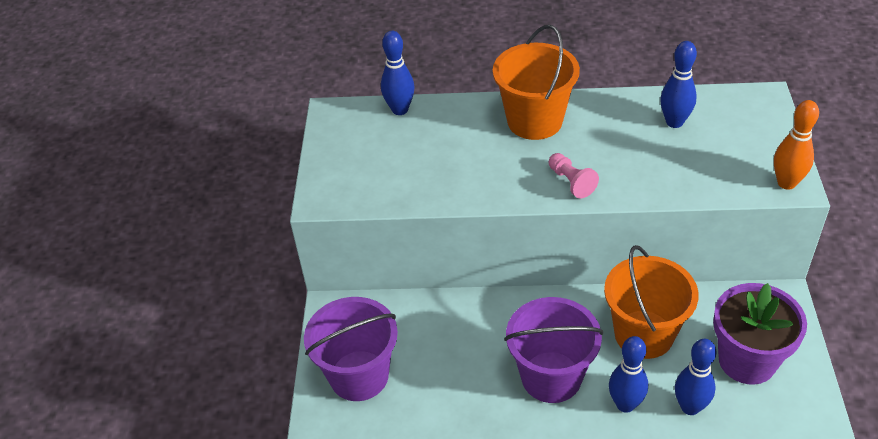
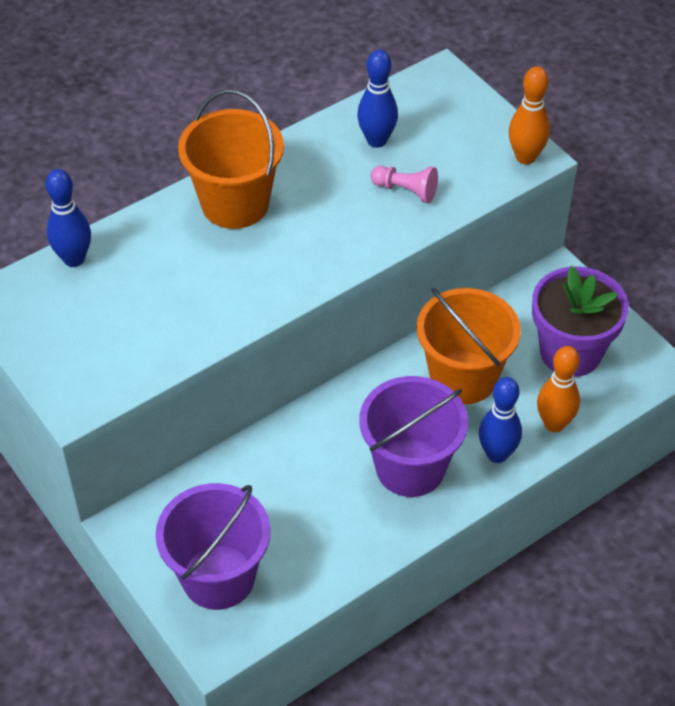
camera: 40 degrees left, 5 degrees up
pink pawn [549,153,599,198] -> pink pawn moved to [371,166,438,203]
blue bowling pin [675,339,716,415] -> orange bowling pin [537,346,580,432]

